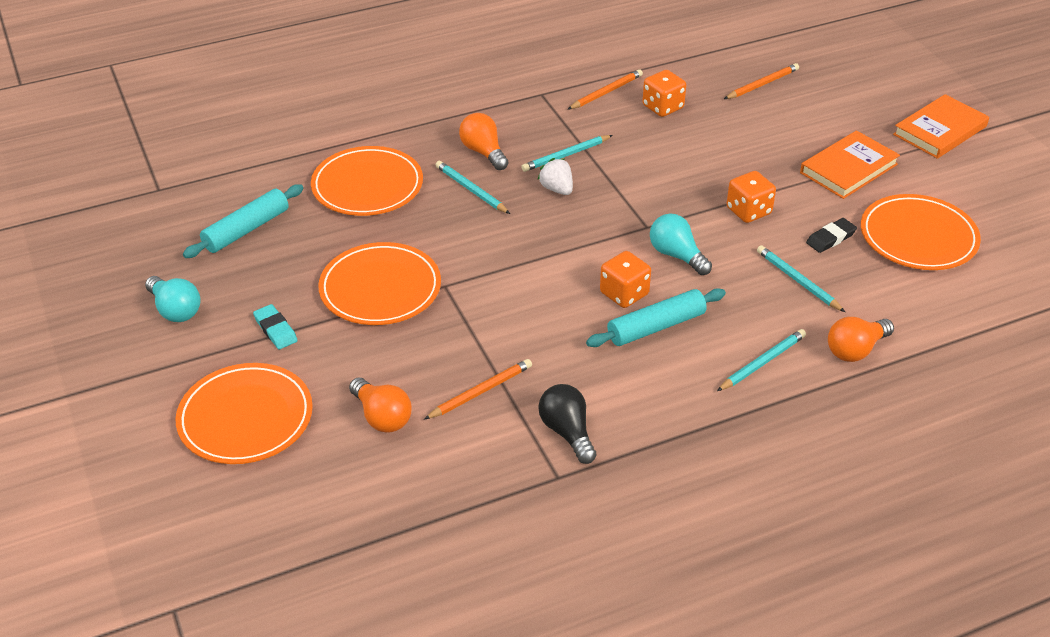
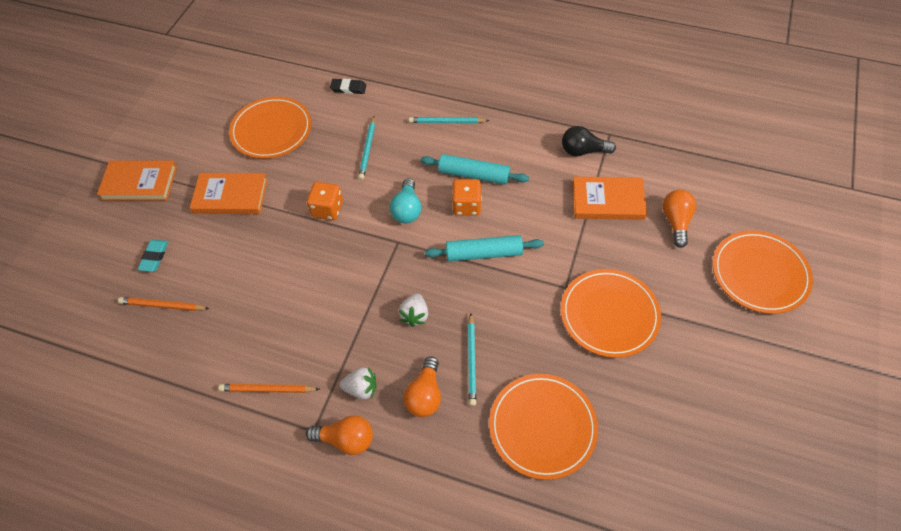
camera: 135 degrees left, 15 degrees up
turquoise light bulb [145,276,201,322] -> none
turquoise rolling pin [183,184,303,258] -> turquoise rolling pin moved to [425,235,544,261]
turquoise eraser [253,304,298,349] -> turquoise eraser moved to [138,240,169,272]
orange pencil [424,359,532,419] -> orange book [572,177,647,220]
turquoise pencil [521,135,613,172] -> none
black light bulb [539,384,596,464] -> black light bulb turned 75 degrees clockwise [562,126,616,156]
orange dice [642,70,686,117] -> none
black eraser [806,218,857,253] -> black eraser moved to [330,78,367,94]
orange light bulb [828,317,894,362] -> orange light bulb moved to [306,415,373,455]
none -> white strawberry [340,367,376,399]

